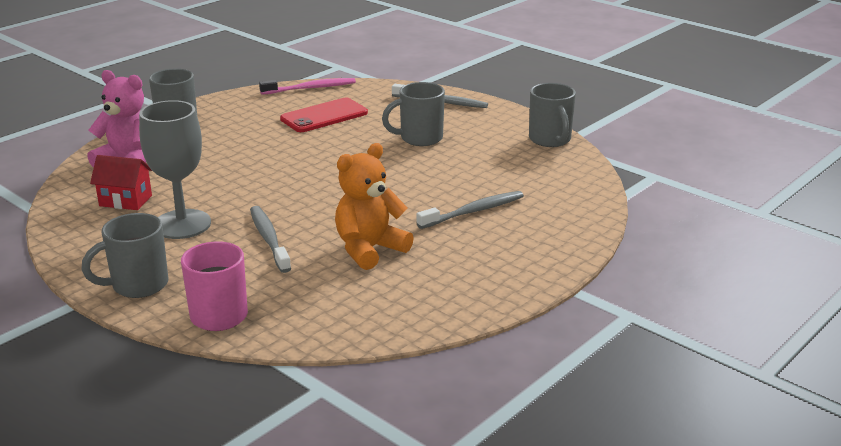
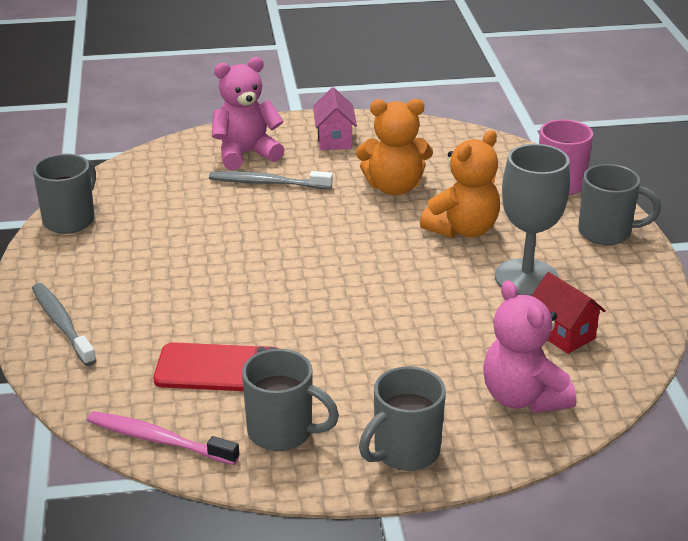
camera: 140 degrees left, 5 degrees up
grey toothbrush [250,206,291,273] -> orange teddy bear [420,130,500,238]
grey mug [382,82,445,146] -> grey mug moved to [242,349,339,451]
none -> pink teddy bear [212,57,284,170]
none -> pink house [313,87,357,150]

